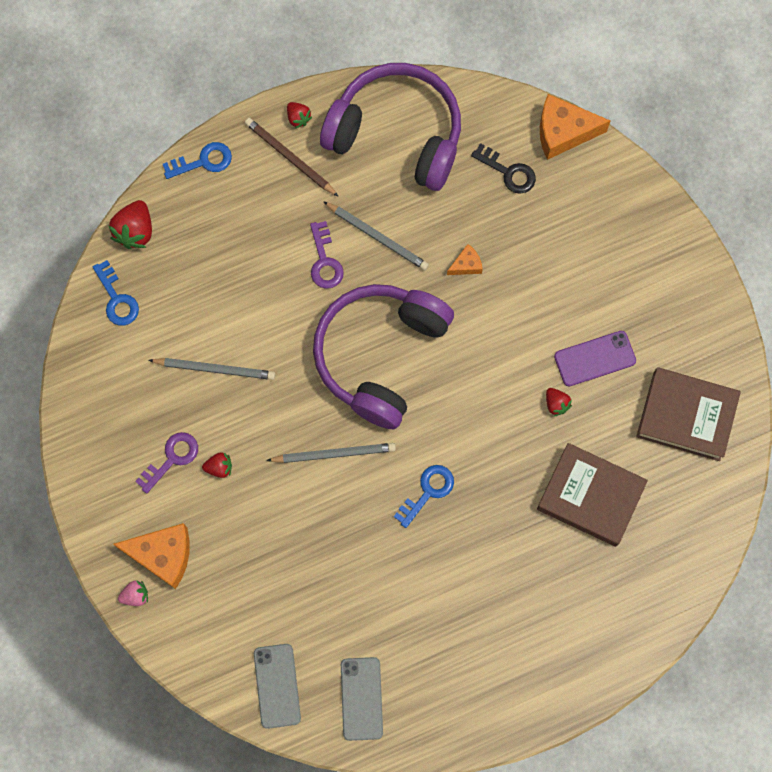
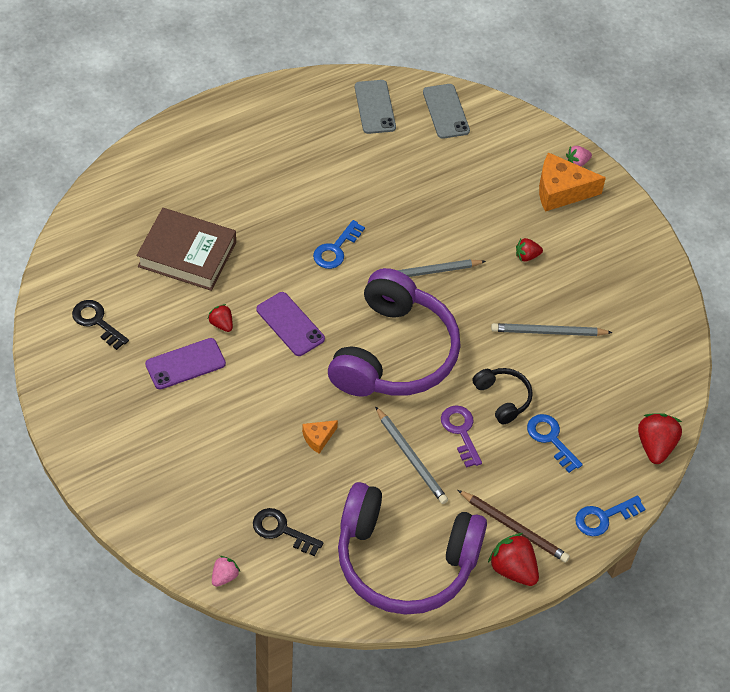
camera: 170 degrees right, 20 degrees down
blue key [93,260,139,326] -> blue key moved to [527,414,583,473]
purple key [135,432,198,494] -> none
red strawberry [287,102,312,128] -> red strawberry [488,533,539,586], size x1.75
grey pencil [323,201,429,270] -> grey pencil turned 150 degrees counterclockwise [375,406,448,504]
orange cheese [540,94,610,160] -> pink strawberry [212,556,240,587]
brown book [636,367,741,461] -> black key [72,300,129,350]
none -> purple phone [256,292,325,356]
none -> black headphones [472,368,533,425]

